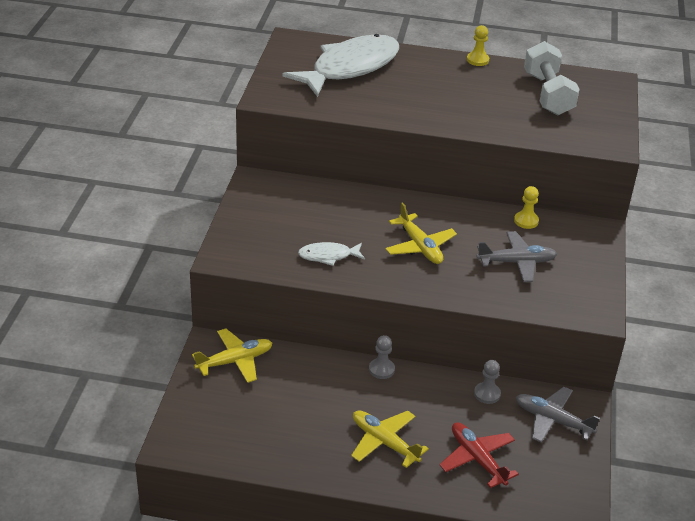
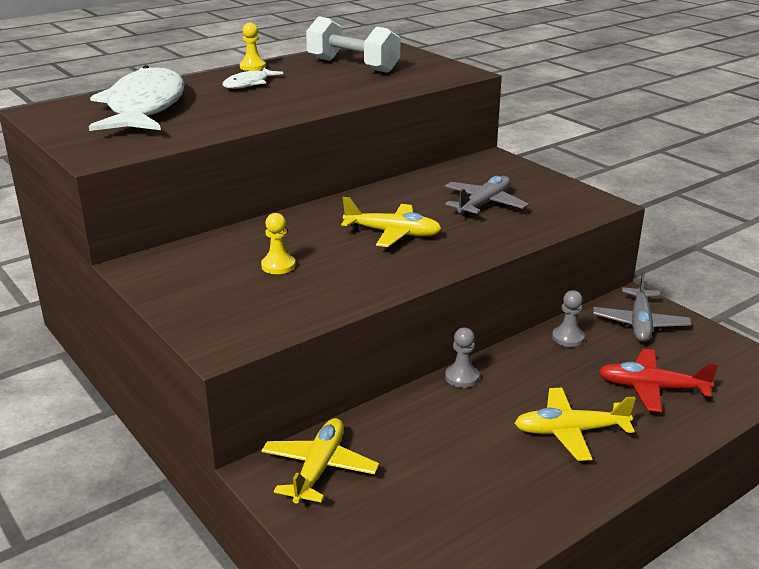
camera: 45 degrees left, 10 degrees down
white fish [298,242,365,266] -> white fish moved to [223,68,283,89]
yellow pawn [514,186,539,229] -> yellow pawn moved to [261,213,295,274]
grey plane [516,387,600,443] -> grey plane turned 60 degrees counterclockwise [593,271,691,342]

